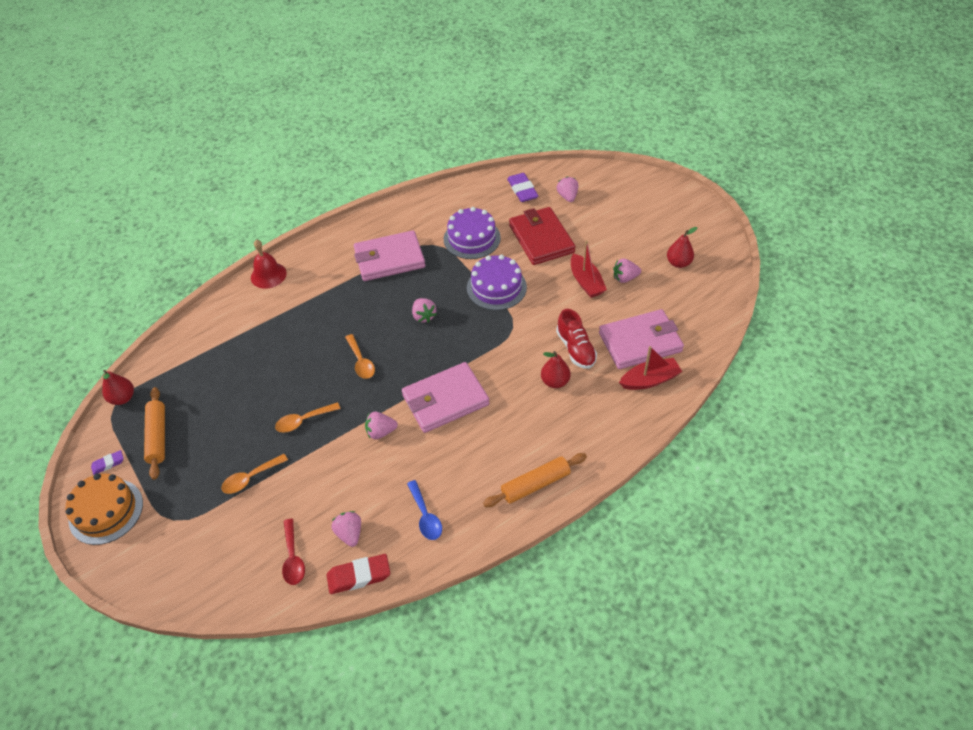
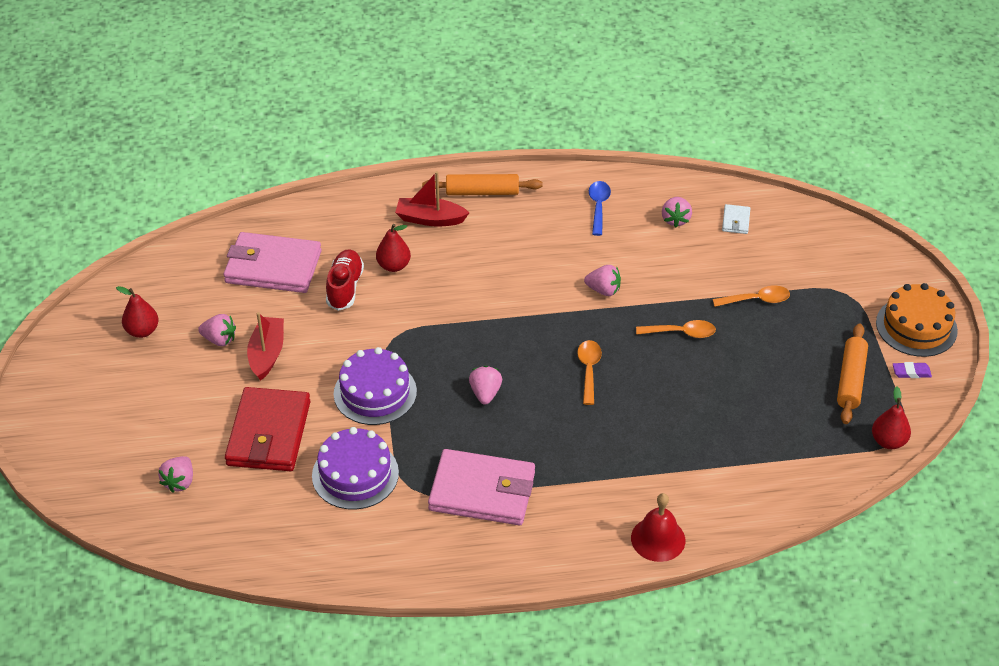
camera: 155 degrees left, 5 degrees down
red spoon [282,519,305,585] -> white wallet [722,204,750,234]
red eraser [327,554,390,594] -> none
pink wallet [402,362,489,433] -> none
purple eraser [507,173,538,202] -> none
red boat [619,346,682,390] -> red boat moved to [395,171,469,227]

